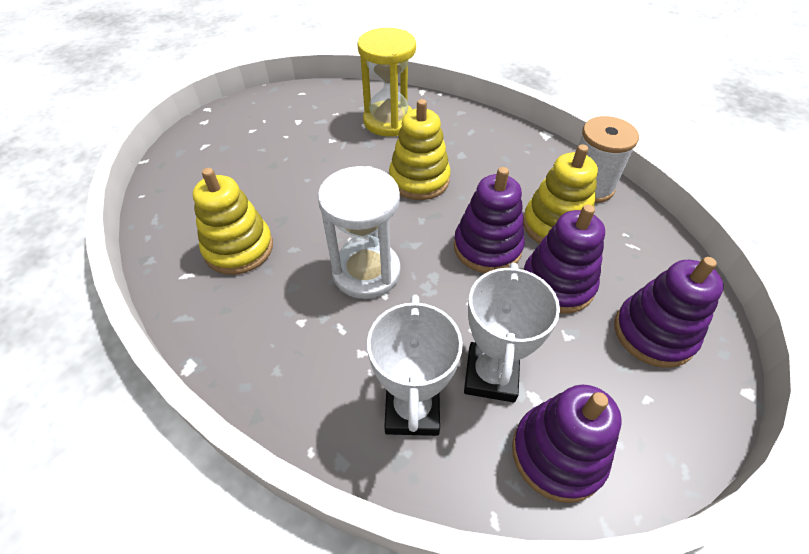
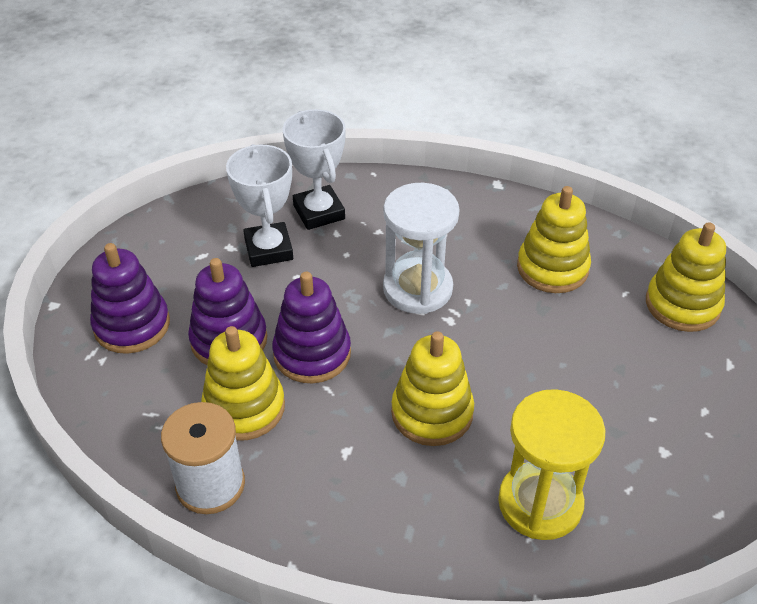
camera: 155 degrees right, 5 degrees down
purple stacking toy [512,385,622,503] -> none
none -> yellow stacking toy [646,222,726,332]

